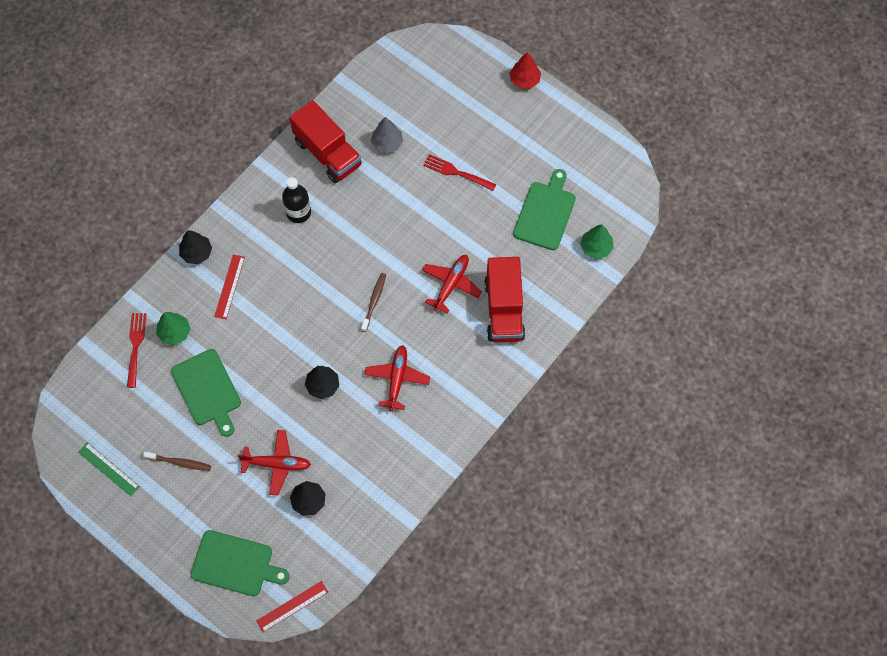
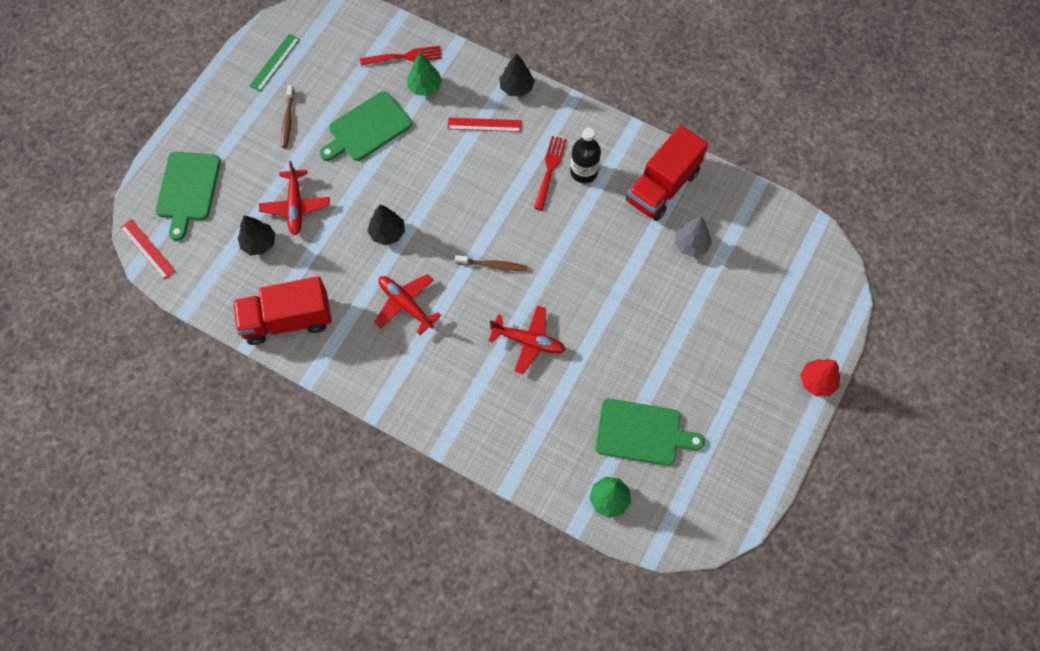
camera: 80 degrees right, 0 degrees up
red plane [364,345,430,411] -> red plane turned 135 degrees counterclockwise [374,274,441,335]
red fork [423,154,496,191] -> red fork moved to [534,136,567,210]
red truck [484,257,525,342] -> red truck moved to [233,276,332,345]

